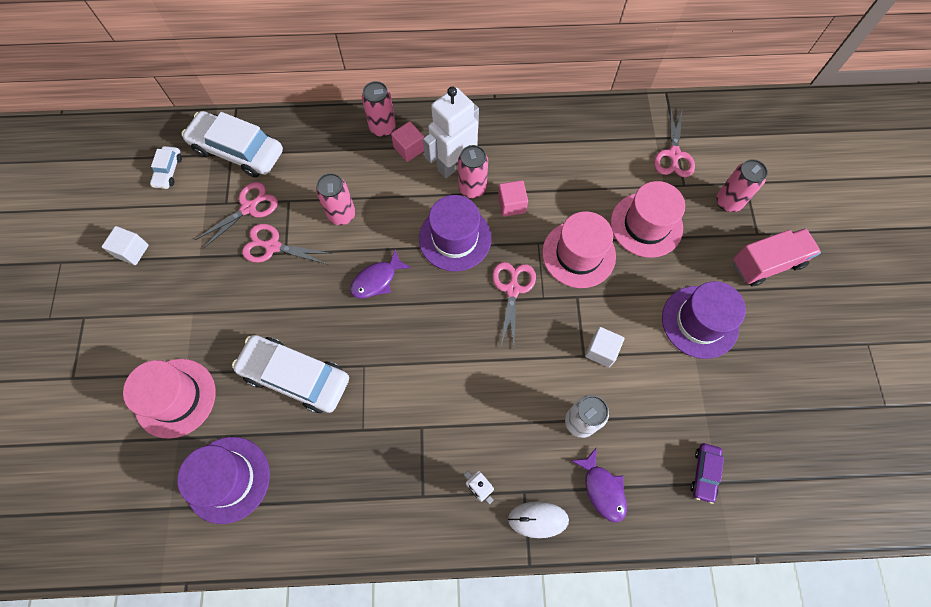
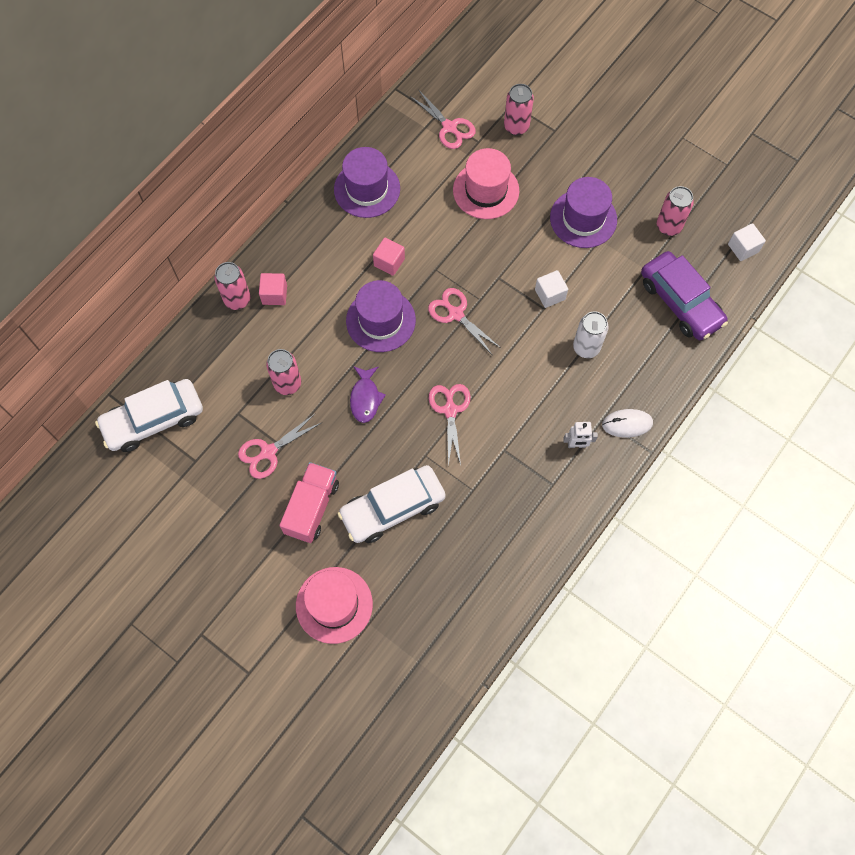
camera: 50 degrees left, 0 degrees up
white cube [102,226,149,265] -> white cube moved to [728,223,766,261]
white car [150,146,182,189] -> none
purple hat [177,437,270,524] -> purple hat moved to [334,147,400,218]
pink scissors [195,182,278,249] -> pink scissors moved to [429,384,471,466]
white robot [423,87,479,178] -> none
pink can [458,145,488,198] -> pink can moved to [657,186,694,236]
white mouse [508,501,569,538] -> white mouse turned 45 degrees clockwise [602,409,653,438]
pink hat [542,211,616,288] -> none
purple fish [571,447,627,523] -> none
purple car [690,443,724,504] -> purple car [641,251,728,340], size x2.10
pink truck [733,228,821,286] -> pink truck moved to [280,462,339,543]

